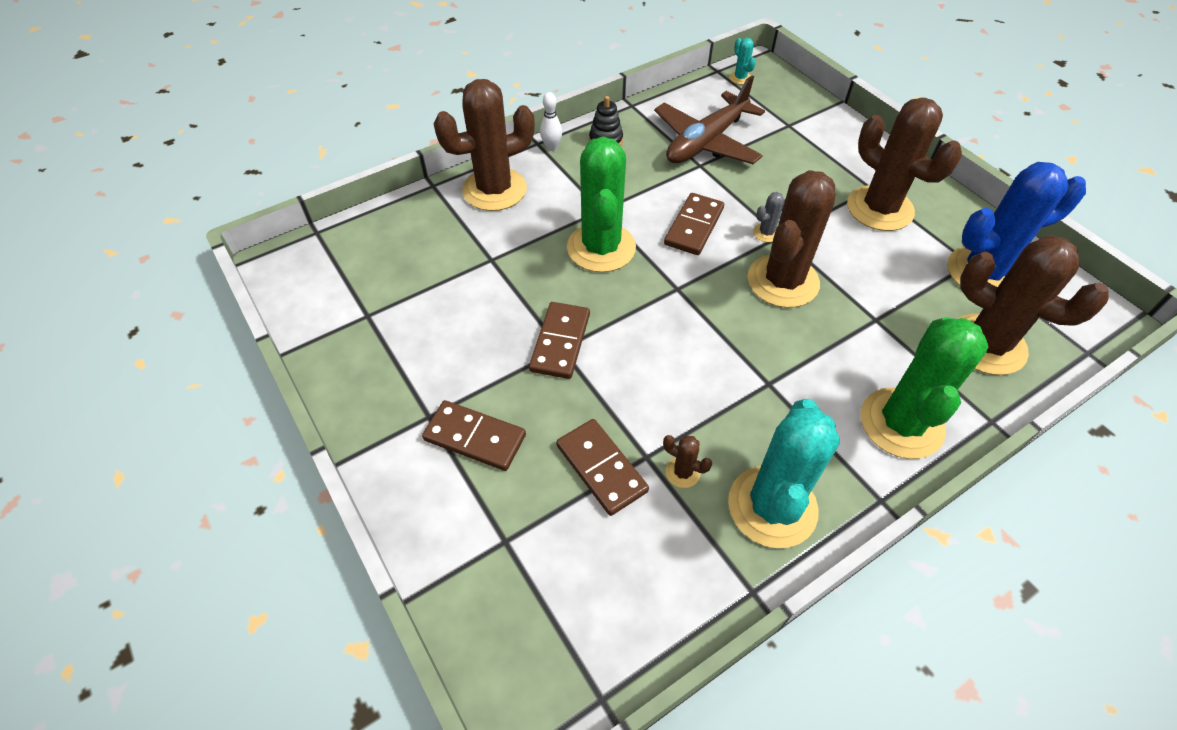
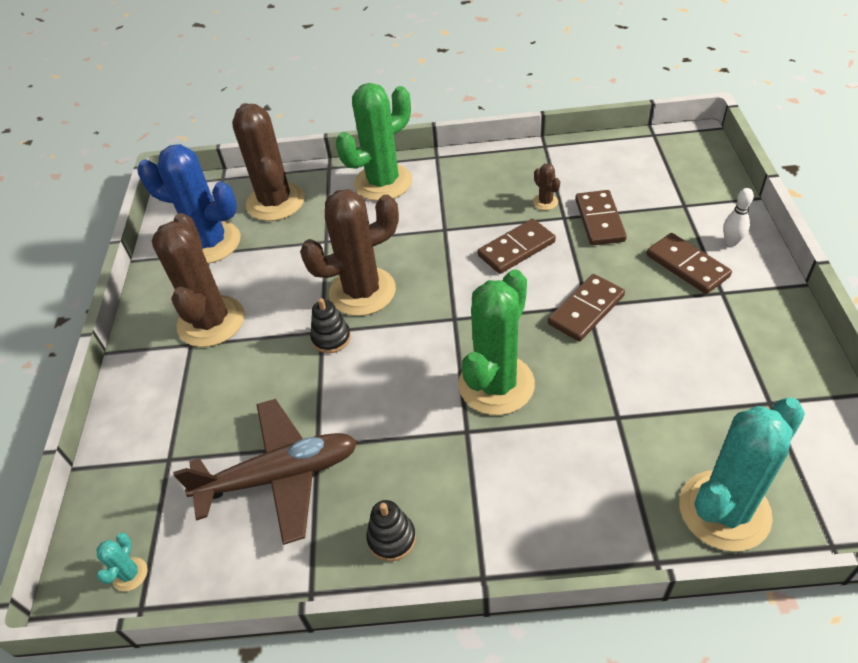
camera: 145 degrees left, 5 degrees down
brown cactus [434,79,535,211] -> none
white bowling pin [540,92,562,151] -> white bowling pin moved to [723,188,754,246]
brown domino [664,193,724,255] -> brown domino moved to [478,219,556,274]
turquoise cactus [728,399,840,548] -> turquoise cactus moved to [679,398,805,551]
grey cactus [753,192,785,242] -> black stacking toy [310,298,351,353]

